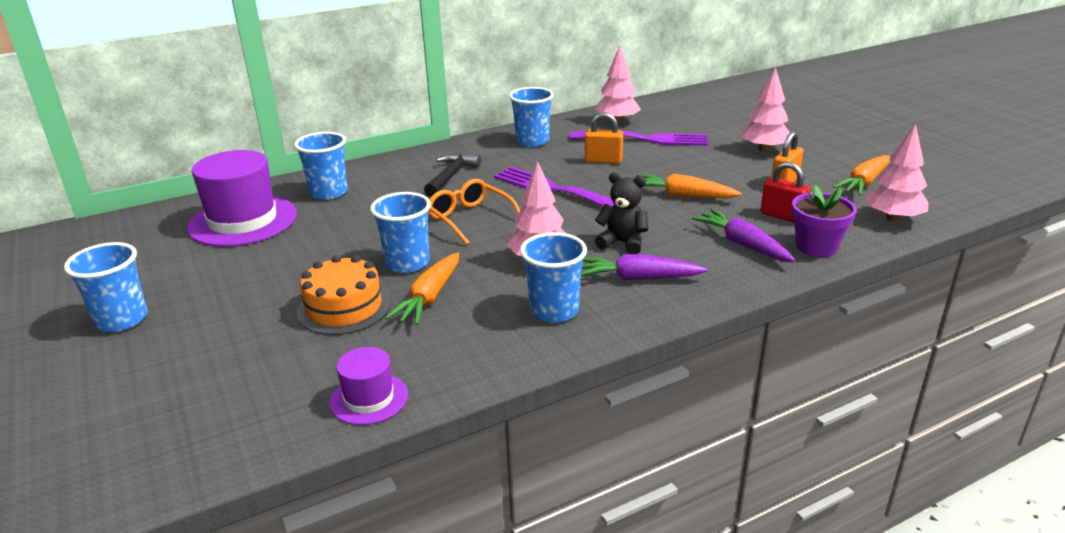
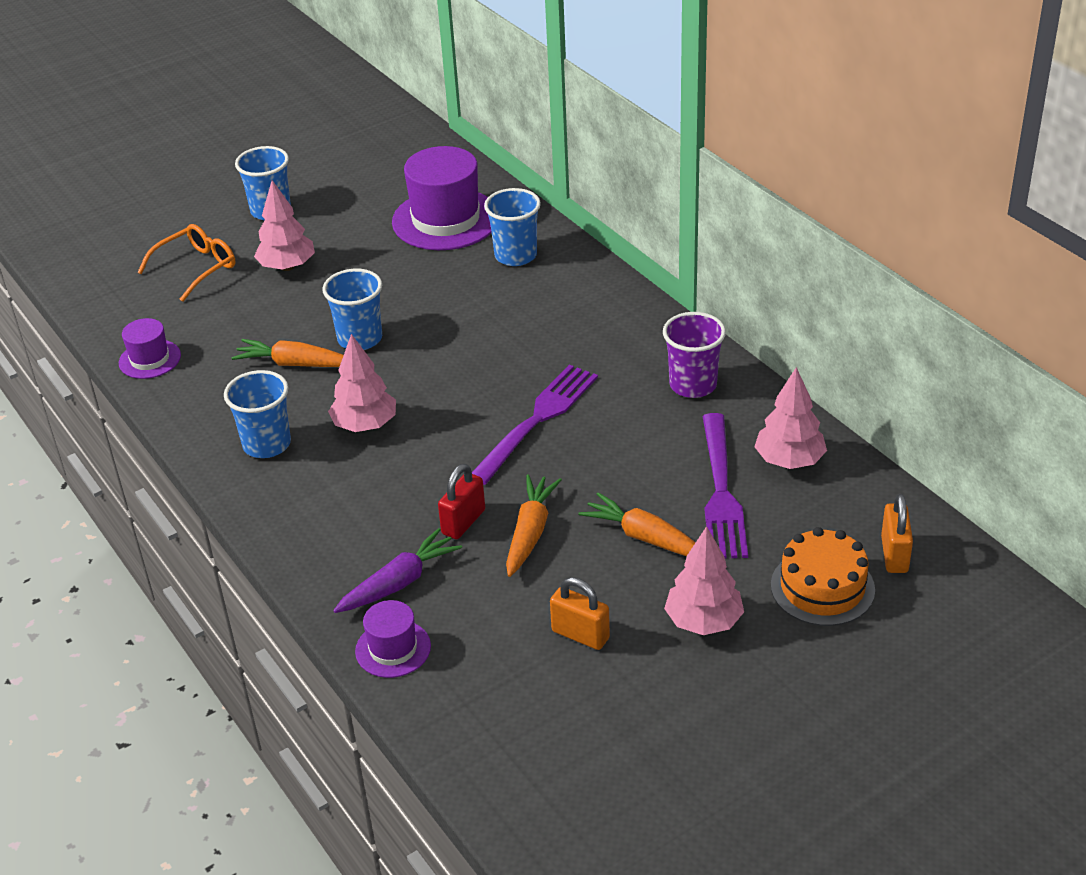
camera: 85 degrees right, 10 degrees up
orange cake [297,255,391,335] -> orange cake moved to [771,527,875,626]
black hammer [424,153,481,197] -> none
orange glasses [428,179,520,245] -> orange glasses moved to [137,224,235,302]
blue cup [509,87,554,147] -> purple cup [663,312,726,398]
purple carrot [581,254,708,280] -> none
orange padlock [585,112,623,164] -> orange padlock moved to [881,494,913,573]
black teddy bear [595,172,648,254] -> none
red padlock [760,162,811,223] -> red padlock moved to [438,464,485,539]
purple flower pot [791,185,857,257] -> purple hat [355,600,431,678]
orange carrot [833,155,890,195] -> orange carrot moved to [579,492,696,556]
pink tree [865,124,928,222] -> pink tree moved to [254,180,315,271]

